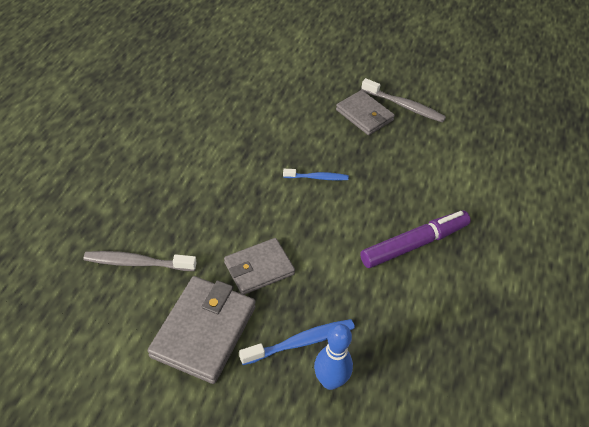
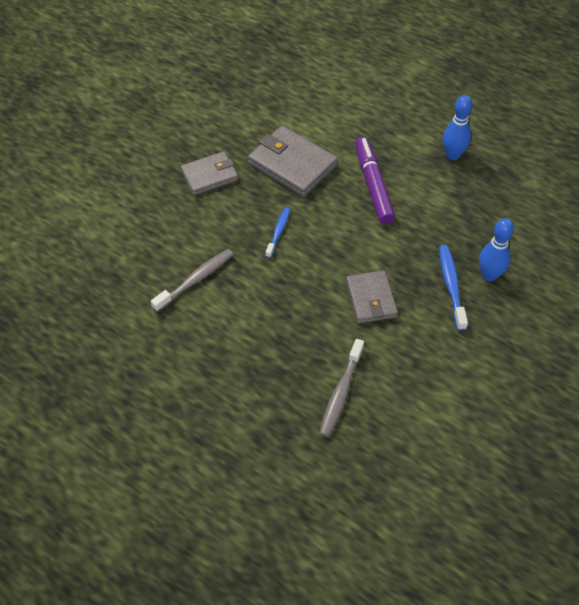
camera: 70 degrees left, 5 degrees up
grey wallet [147,276,256,384] -> grey wallet moved to [248,126,338,197]
grey toothbrush [361,78,446,123] -> grey toothbrush moved to [151,249,234,312]
none -> blue bowling pin [443,95,472,160]

